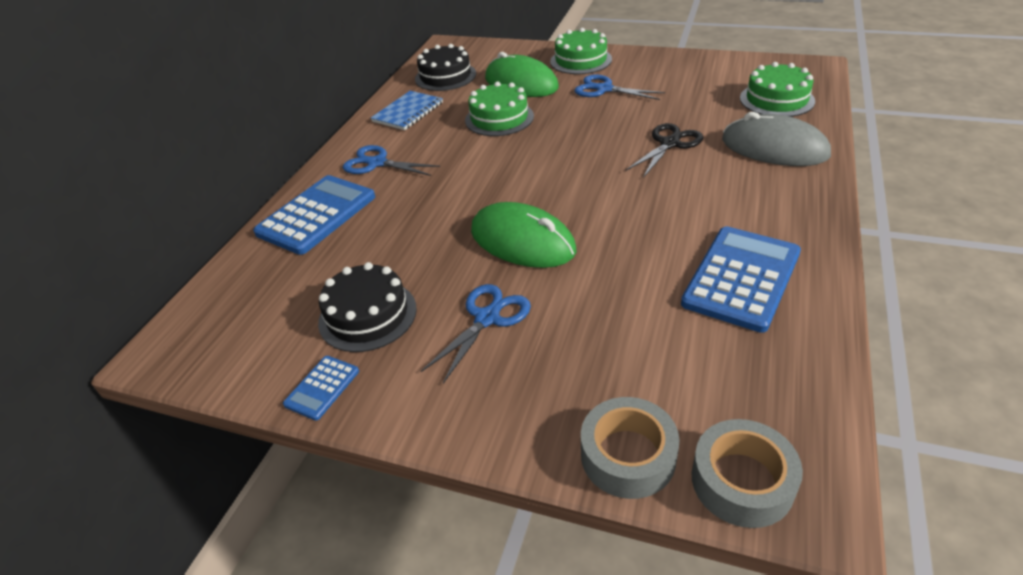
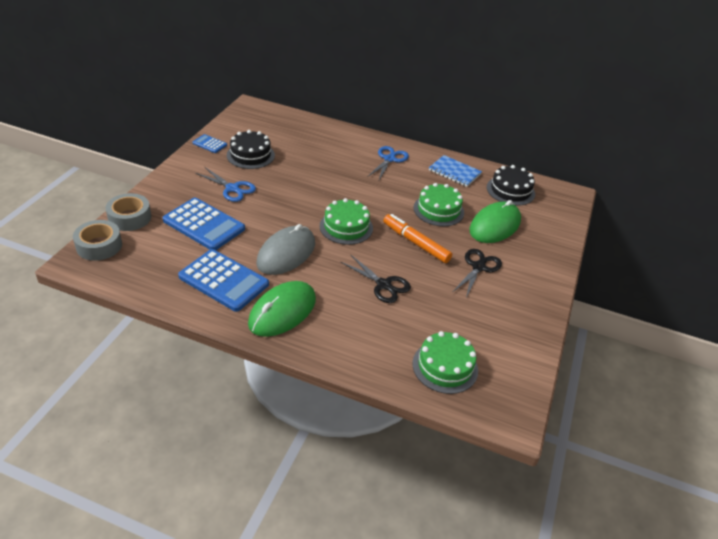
camera: 85 degrees right, 0 degrees up
blue calculator [253,175,375,255] -> blue calculator moved to [163,198,245,250]
green mouse [471,202,577,268] -> green mouse moved to [248,281,316,337]
green cake [550,28,612,74] -> green cake moved to [320,198,373,245]
blue scissors [575,74,665,100] -> black scissors [453,249,502,298]
grey mouse [722,112,831,166] -> grey mouse moved to [256,224,315,275]
none -> orange marker [383,214,452,263]

